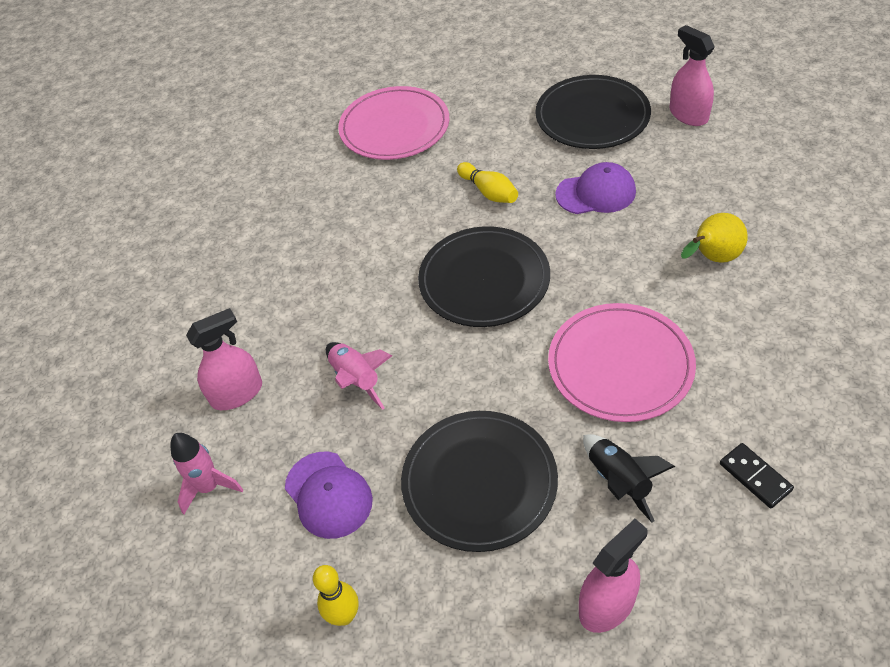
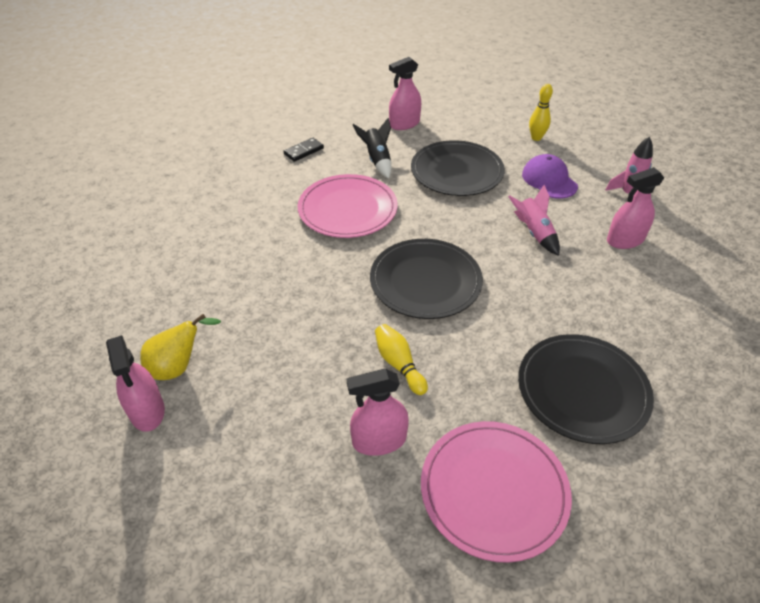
camera: 175 degrees left, 5 degrees down
black plate [535,75,651,149] -> black plate moved to [518,334,654,444]
purple cap [555,162,636,214] -> none
yellow pear [681,213,748,263] -> yellow pear moved to [140,314,221,380]
black domino [720,443,794,508] -> black domino turned 75 degrees clockwise [283,138,324,162]
none -> pink spray bottle [347,369,409,456]

